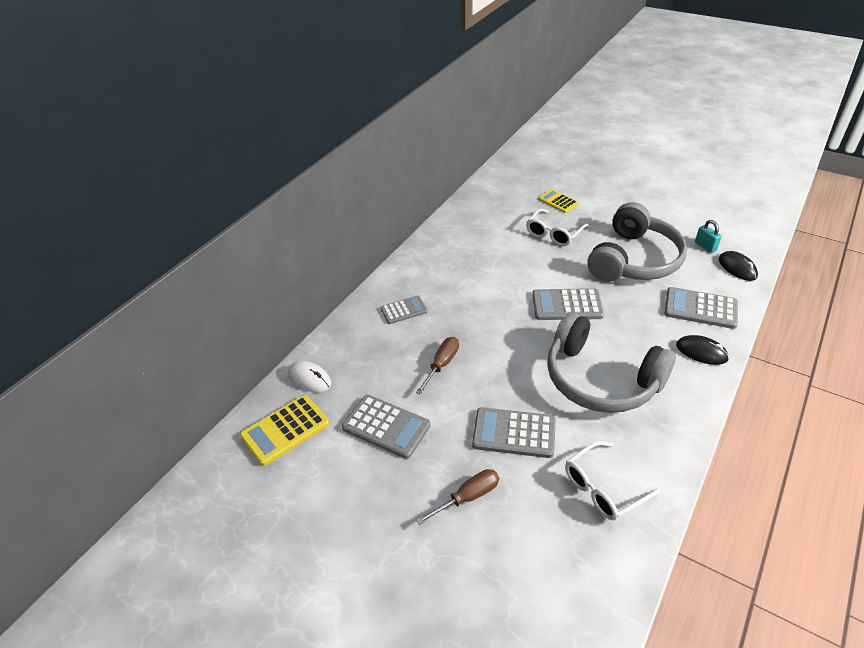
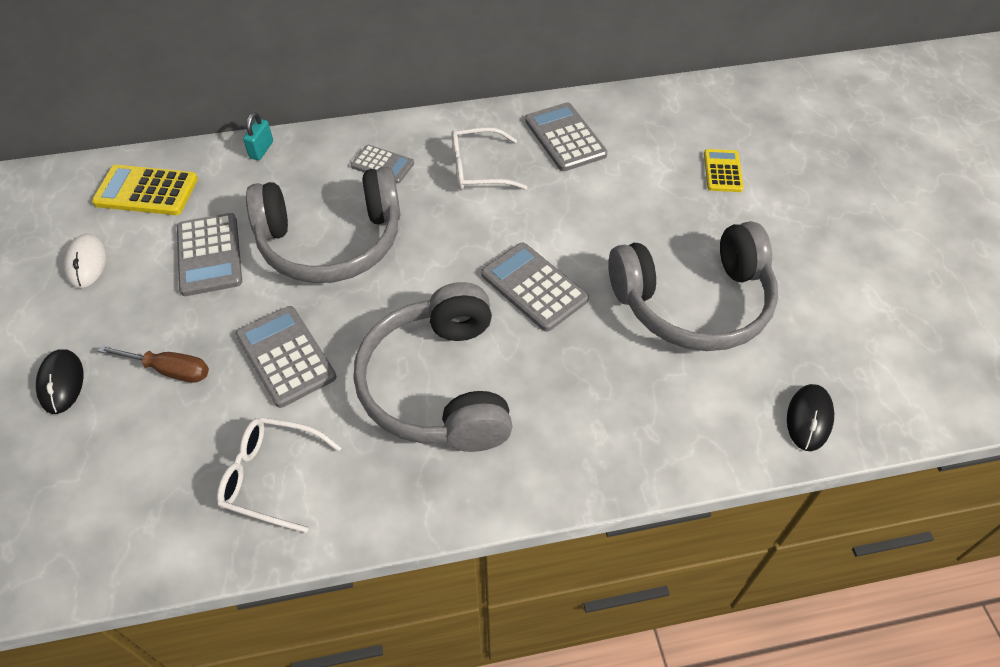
camera: 45 degrees right, 10 degrees up
white mouse [288,361,331,392] -> white mouse moved to [64,234,107,288]
brown screwdriver [416,337,459,395] -> grey headphones [246,166,400,283]
white glasses [526,208,589,246] -> white glasses moved to [452,127,527,191]
grey calculator [665,287,738,329] -> grey calculator moved to [525,102,608,171]
black mouse [676,335,729,365] -> black mouse moved to [36,349,83,414]
turquoise padlock [695,220,722,253] -> turquoise padlock moved to [243,112,273,160]

